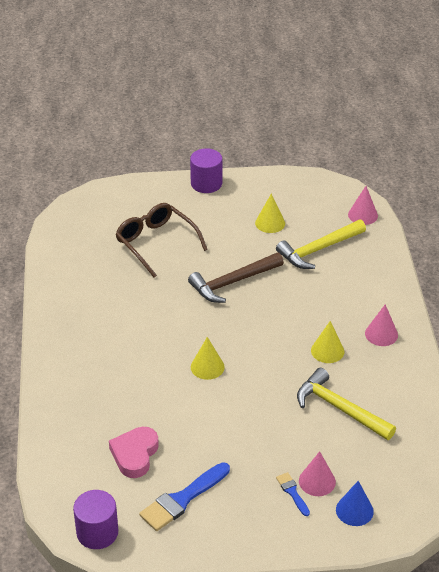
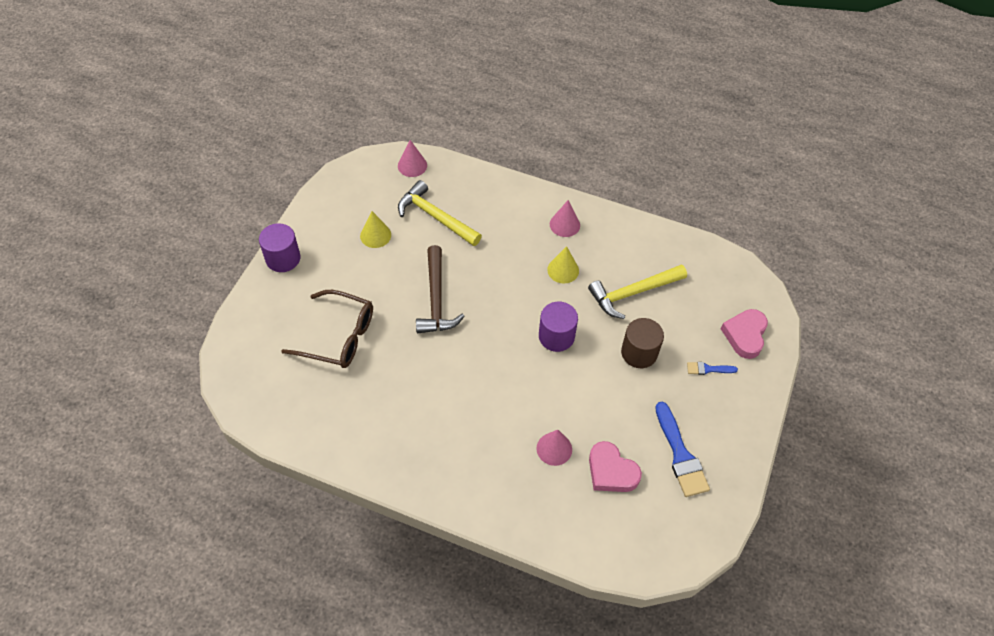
camera: 65 degrees left, 15 degrees up
purple cylinder [73,490,118,549] -> purple cylinder moved to [539,302,578,352]
brown glasses [115,203,208,277] -> brown glasses turned 150 degrees counterclockwise [281,290,373,368]
yellow cone [191,337,225,380] -> none
yellow hammer [276,220,366,269] -> yellow hammer turned 135 degrees clockwise [398,180,482,246]
pink cone [299,451,336,496] -> pink cone moved to [537,430,572,466]
blue cone [336,481,374,526] -> pink heart [721,309,768,359]
none -> brown cylinder [621,318,664,368]

